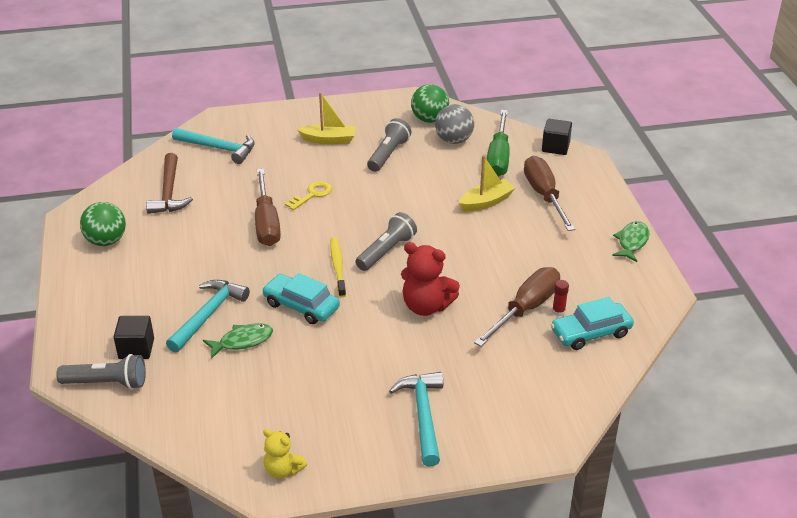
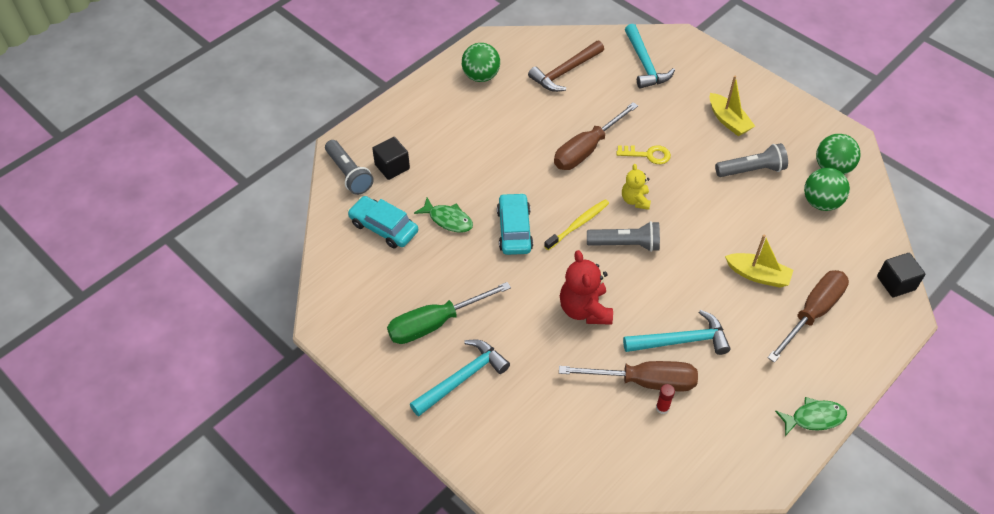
camera: 55 degrees right, 15 degrees up
turquoise hammer [166,280,250,353] -> turquoise hammer moved to [623,310,731,355]
yellow teddy bear [263,429,307,479] -> yellow teddy bear moved to [622,164,651,210]
grey ball [435,104,474,144] -> green ball [804,168,850,211]
green screwdriver [487,110,510,177] -> green screwdriver moved to [387,282,511,344]
turquoise car [551,297,634,350] -> turquoise car moved to [348,196,418,248]

